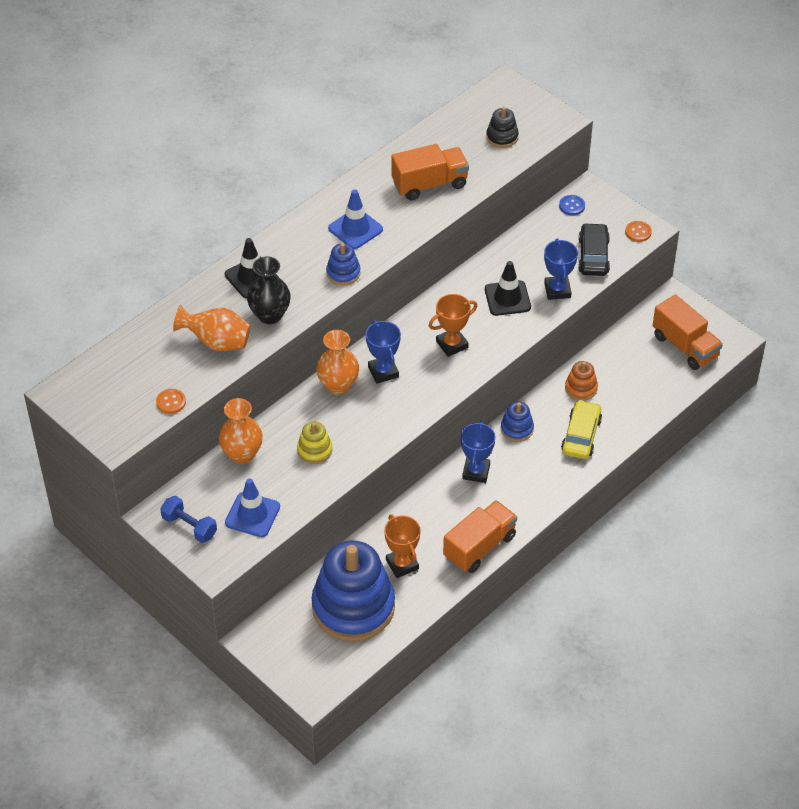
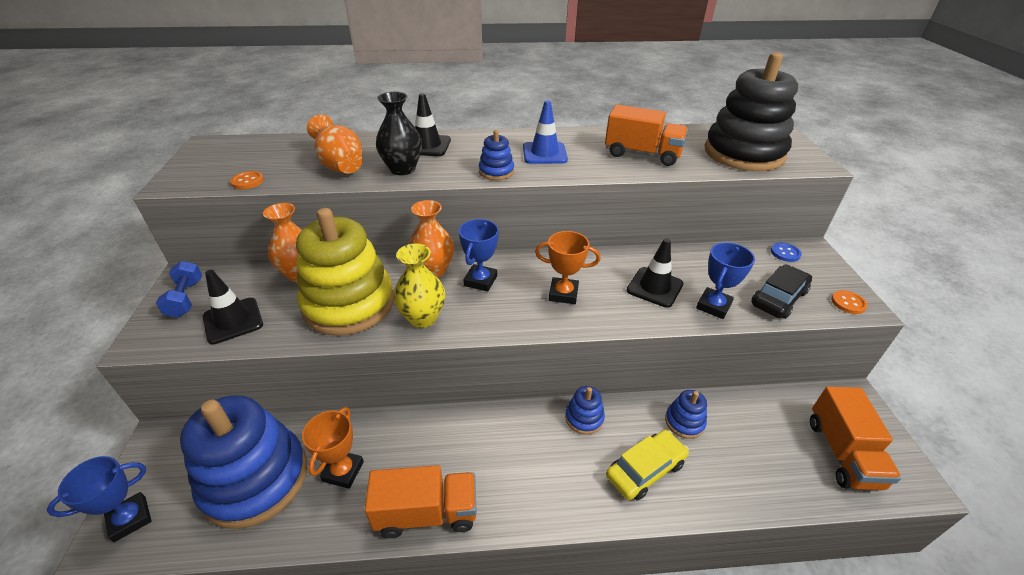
camera: 40 degrees right, 10 degrees down
blue traffic cone [225,478,280,537] -> black traffic cone [203,270,263,344]
yellow stacking toy [297,422,332,464] -> yellow stacking toy [296,208,394,336], size x2.34
blue trophy [461,421,496,483] -> blue trophy moved to [47,456,152,542]
black stacking toy [486,107,519,148] -> black stacking toy [704,52,798,171], size x2.34
orange stacking toy [565,361,598,401] -> blue stacking toy [665,390,707,439]
none -> yellow vase [393,244,445,328]

